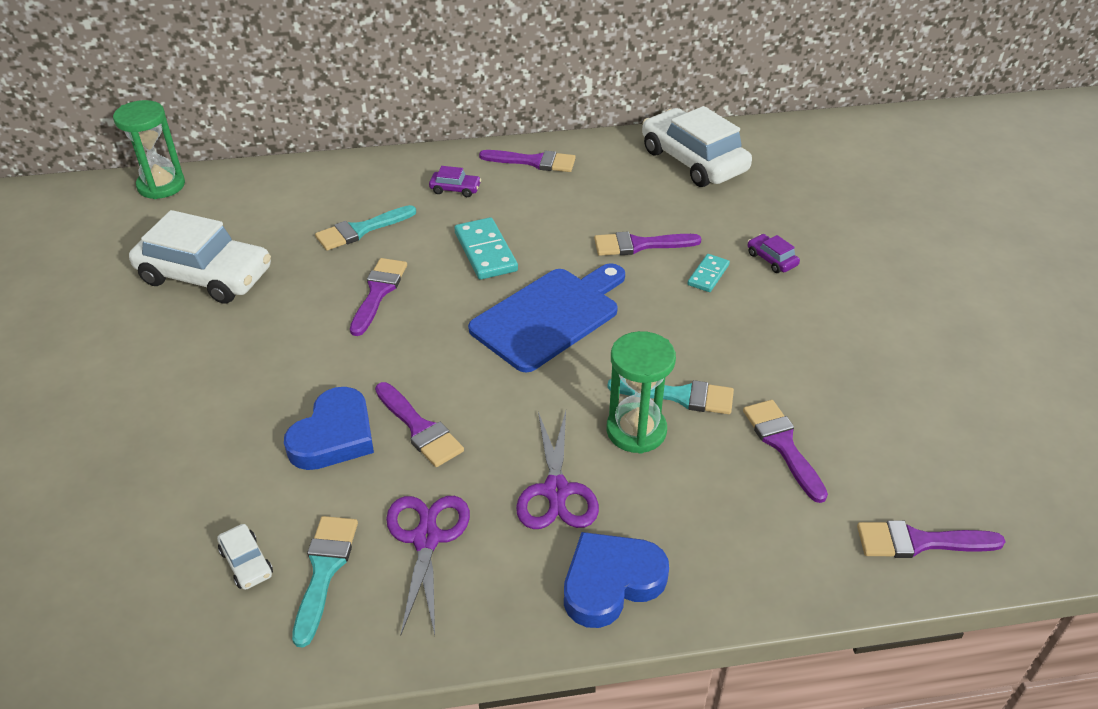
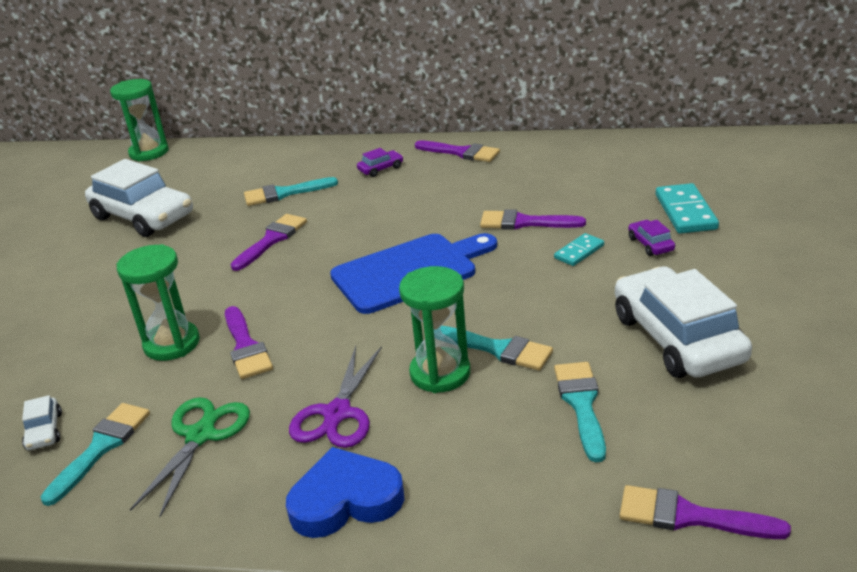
camera: 20 degrees right, 10 degrees down
blue heart [284,387,374,470] -> green hourglass [116,244,200,361]
purple scissors [386,496,470,636] -> green scissors [130,397,250,517]
purple car [429,166,481,197] -> purple car turned 60 degrees counterclockwise [357,148,403,177]
turquoise domino [454,217,518,280] -> turquoise domino moved to [656,183,719,234]
white car [642,106,752,187] -> white car moved to [615,267,752,378]
purple brush [743,400,828,503] -> turquoise brush [554,362,606,462]

